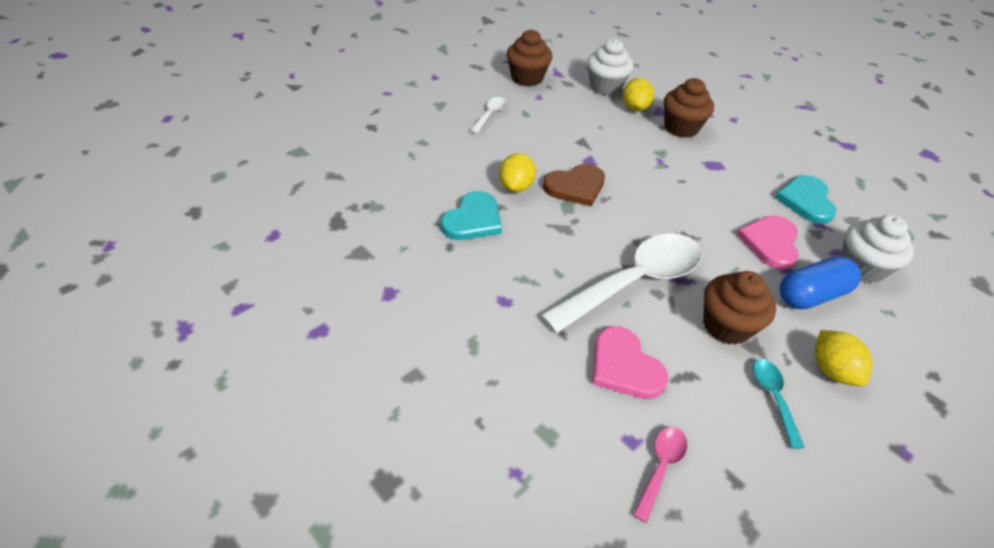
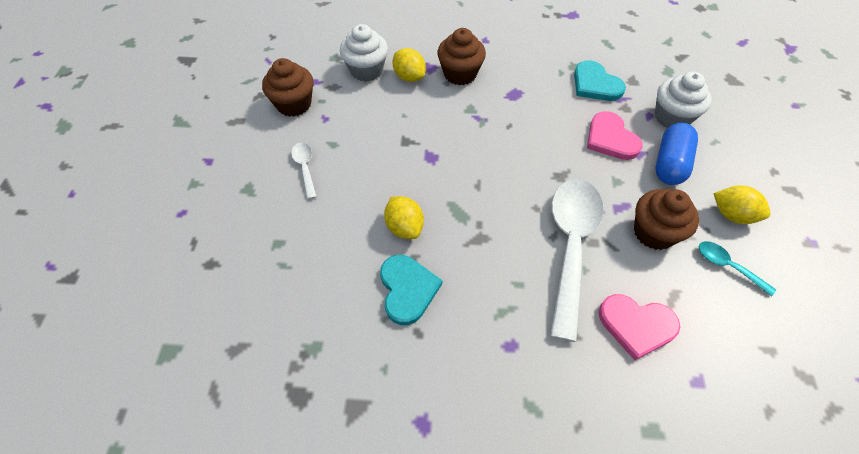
camera: 40 degrees left, 10 degrees up
brown heart [543,164,605,206] -> none
pink spoon [633,427,687,523] -> none

